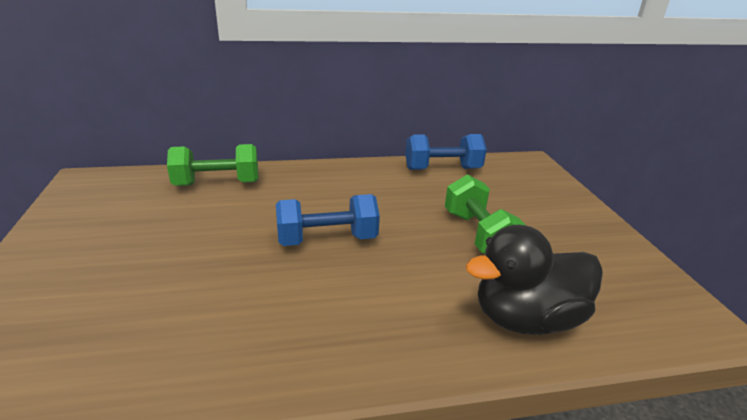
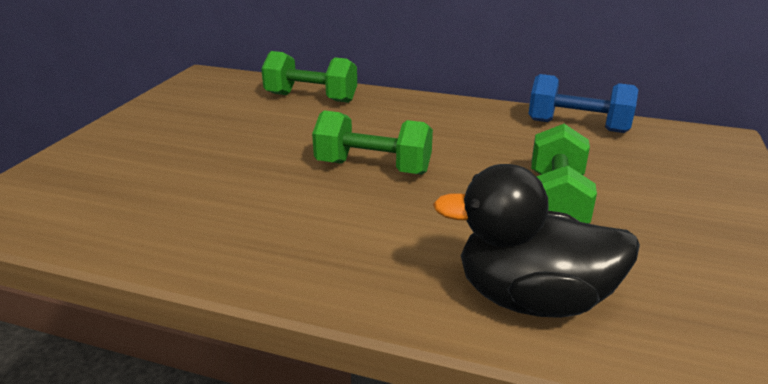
camera: 30 degrees right, 0 degrees up
blue dumbbell [276,194,380,246] -> green dumbbell [312,110,433,175]

